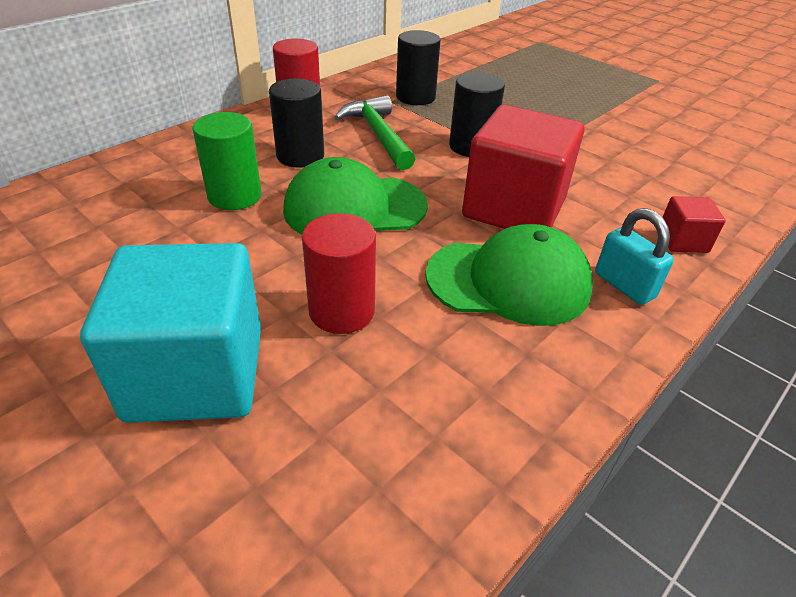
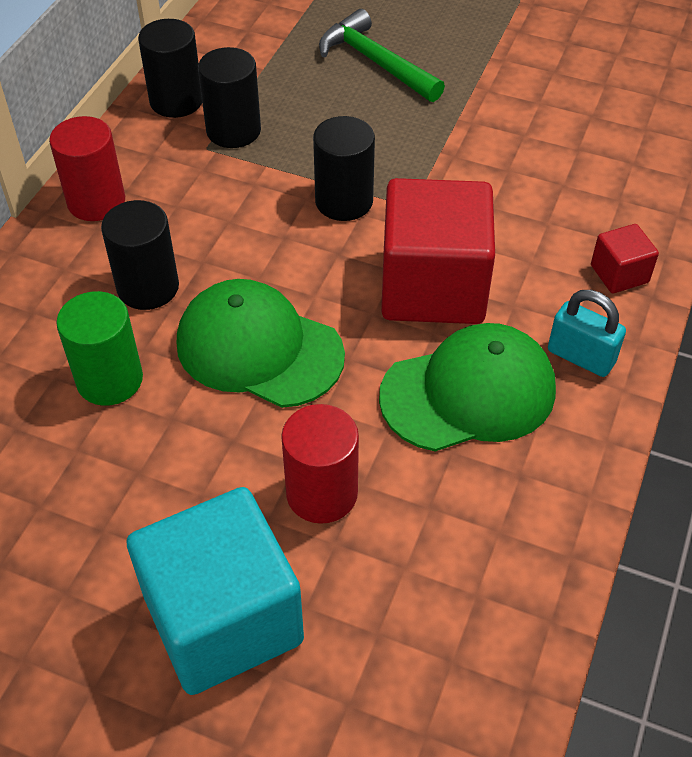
camera: 20 degrees left, 10 degrees up
green cap [283,157,428,235] -> green cap turned 60 degrees clockwise [177,279,345,408]
green hammer [334,95,415,170] -> green hammer moved to [319,9,445,102]
none -> black cylinder [138,19,202,118]

